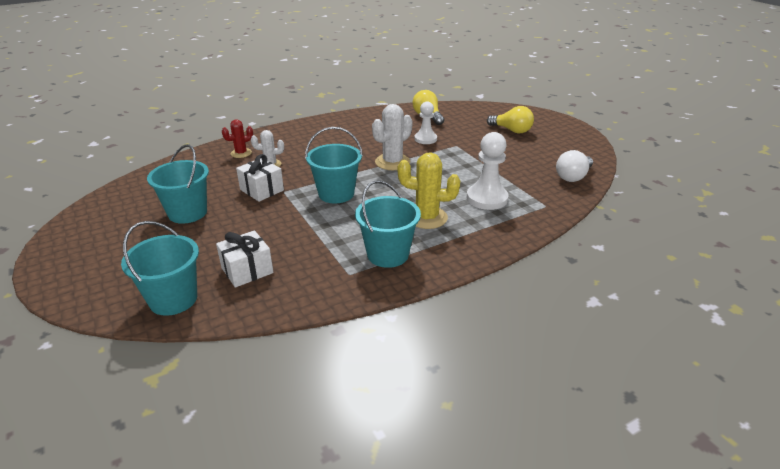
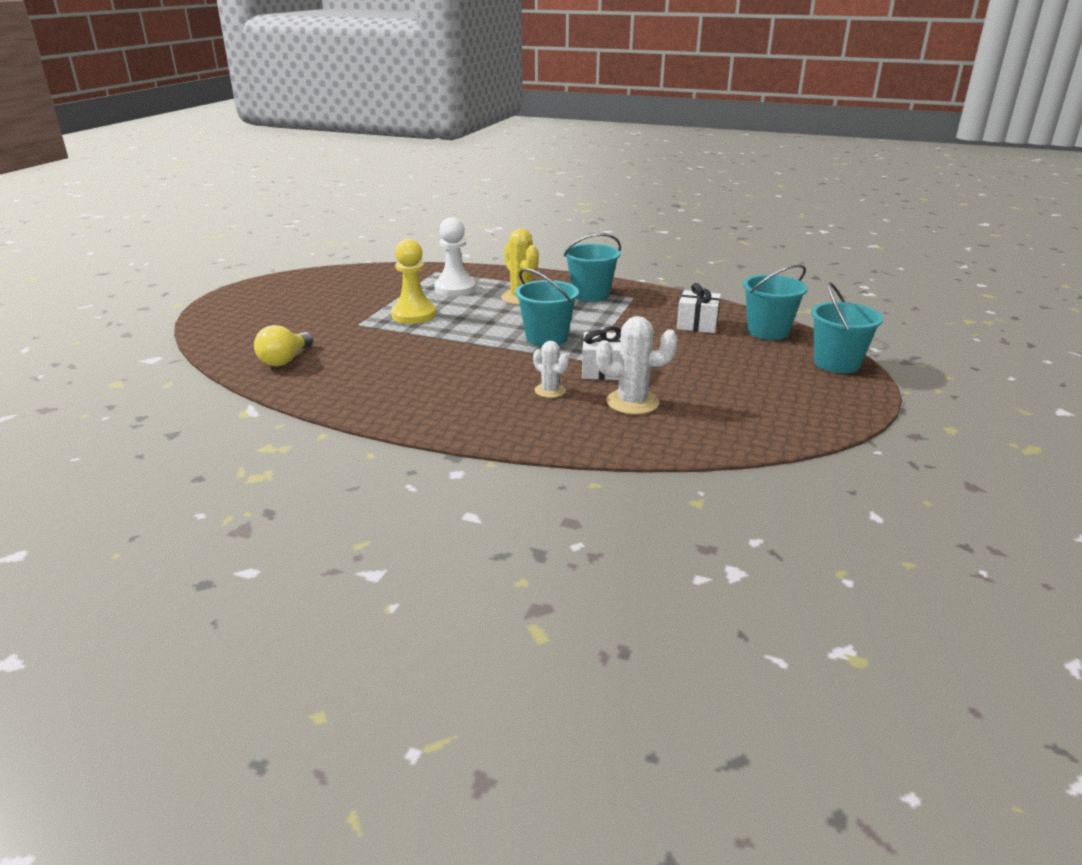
camera: 130 degrees left, 5 degrees down
turquoise bucket [147,144,209,224] -> turquoise bucket moved to [811,282,883,373]
red cactus [222,120,253,158] -> none
white cactus [372,104,413,170] -> white cactus moved to [596,316,678,415]
white pawn [415,101,437,144] -> none
yellow light bulb [487,106,534,133] -> none
white light bulb [556,150,593,182] -> none
none -> yellow pawn [391,239,436,324]

